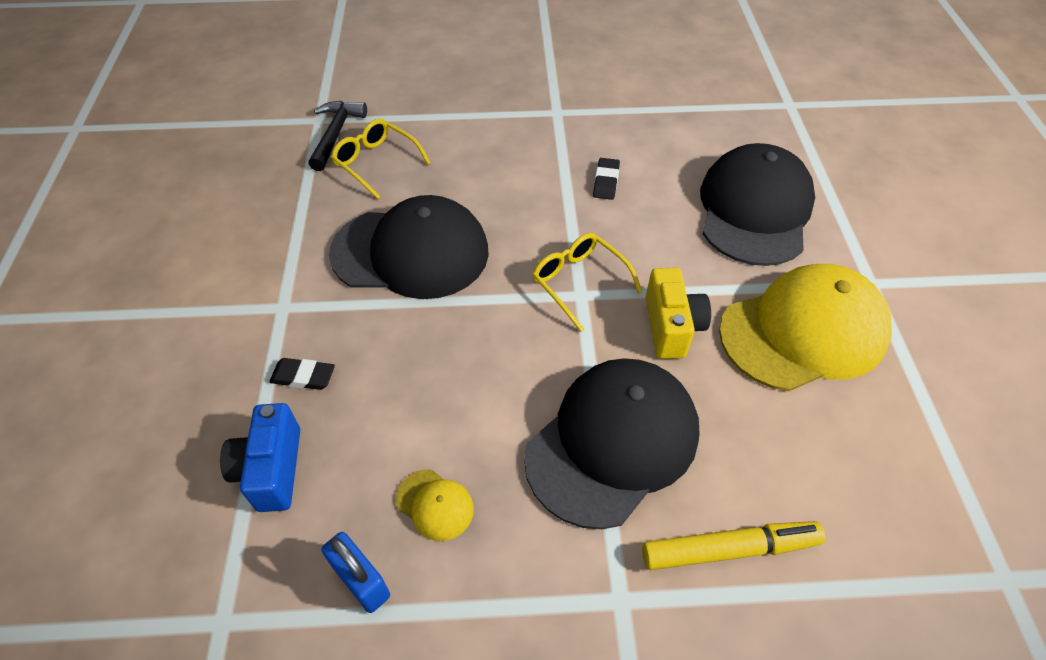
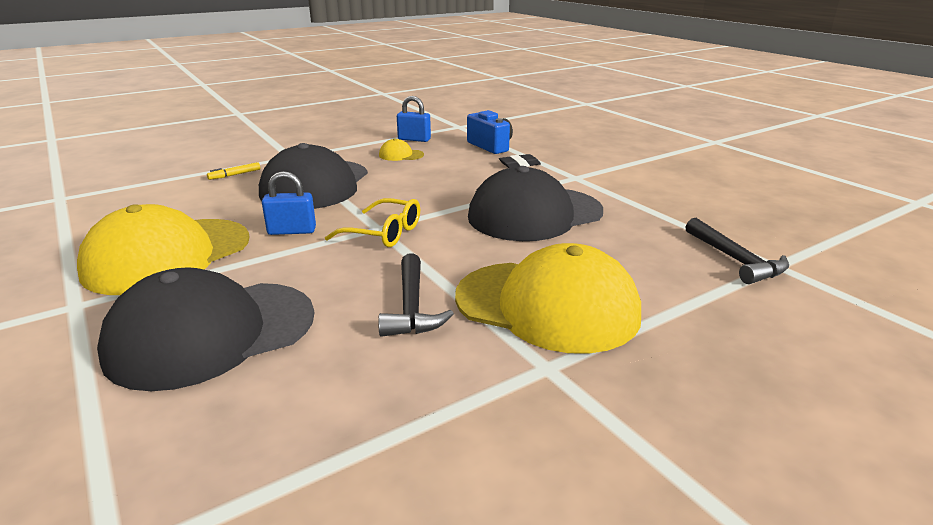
camera: 150 degrees right, 25 degrees down
yellow glasses [331,119,430,199] -> none
black eraser [593,158,620,200] -> black hammer [378,253,454,337]
yellow marker [642,521,825,570] -> yellow marker [207,162,260,180], size x0.51
yellow camera [645,268,711,359] -> blue padlock [262,171,316,235]
black cap [700,143,815,266] -> black cap turned 75 degrees clockwise [97,267,314,391]
none -> yellow cap [455,243,641,354]

